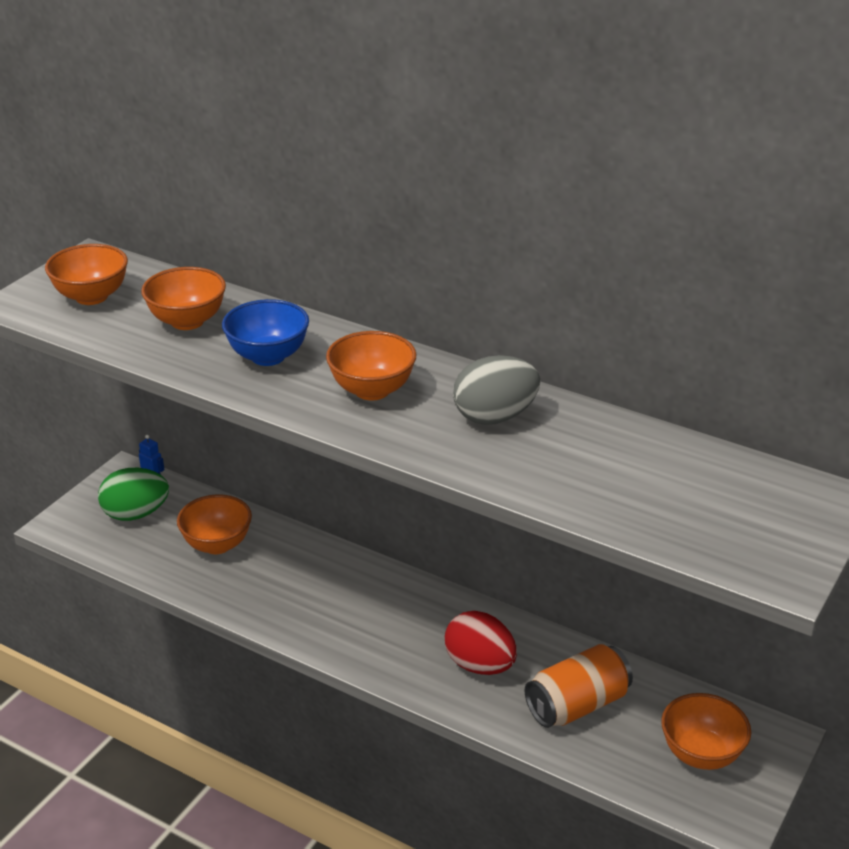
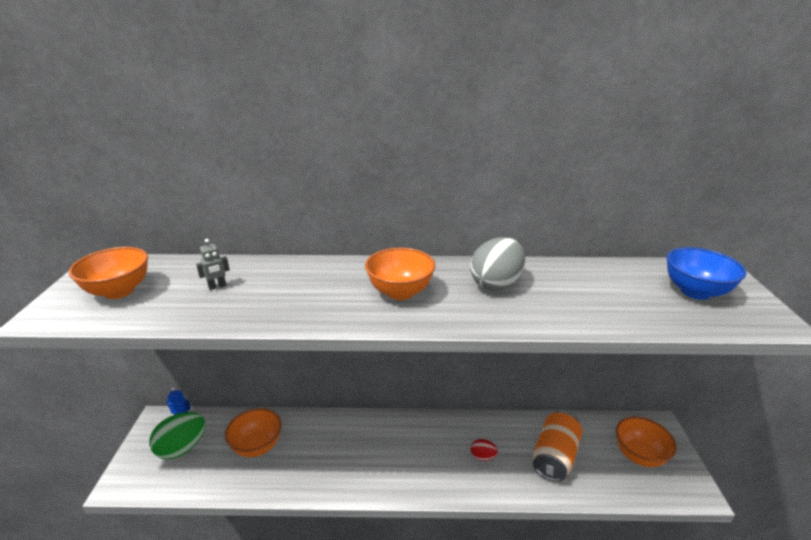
camera: 30 degrees left, 5 degrees down
orange bowl [141,267,226,330] -> grey robot [196,239,230,290]
blue bowl [222,299,309,366] -> blue bowl moved to [666,247,746,300]
red egg [445,611,517,675] -> red egg [471,439,498,461], size x0.50

